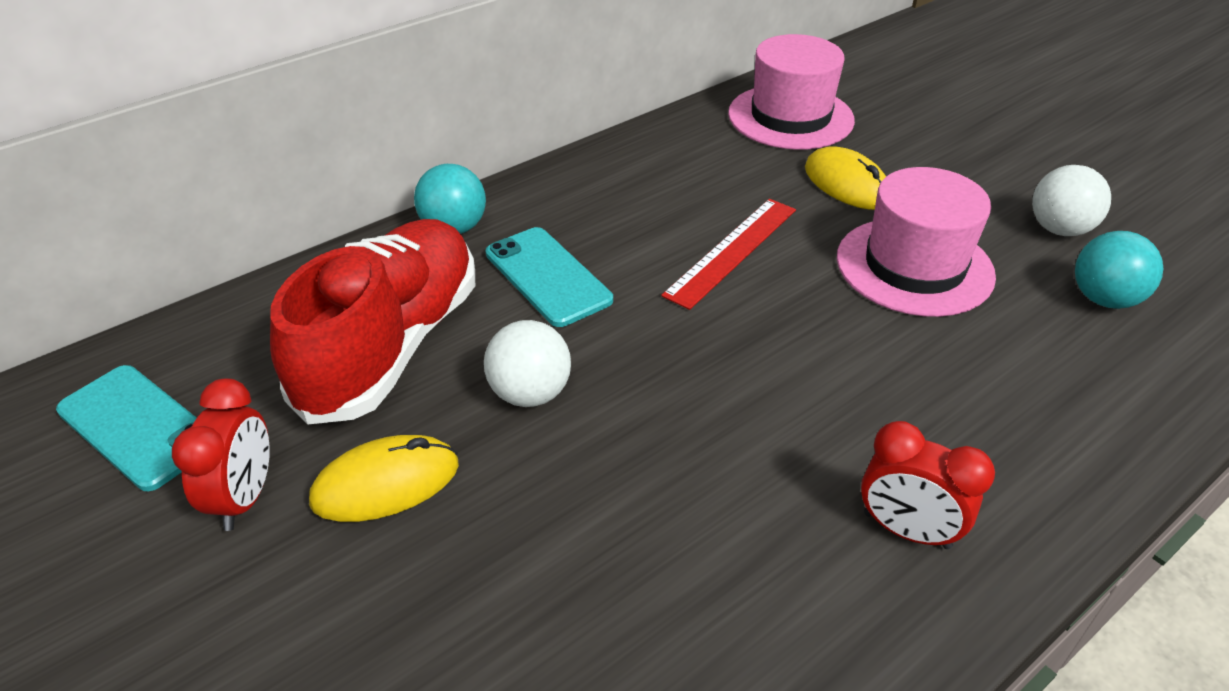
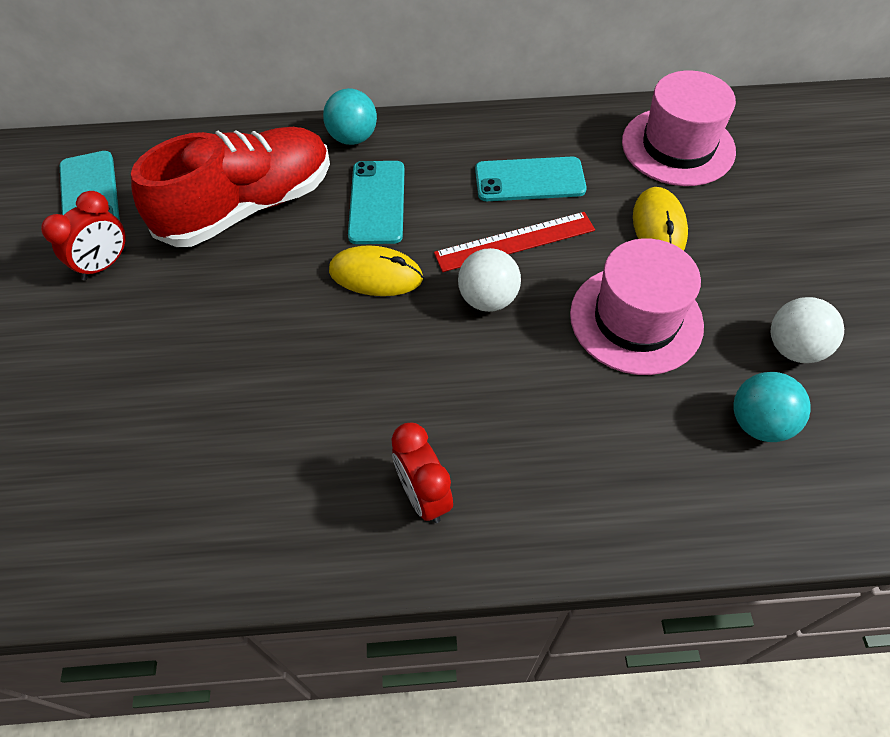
camera: 35 degrees right, 15 degrees up
yellow mouse [309,435,459,522] -> yellow mouse moved to [329,245,423,296]
white ball [484,320,571,407] -> white ball moved to [458,248,521,312]
none -> turquoise phone [475,157,587,201]

